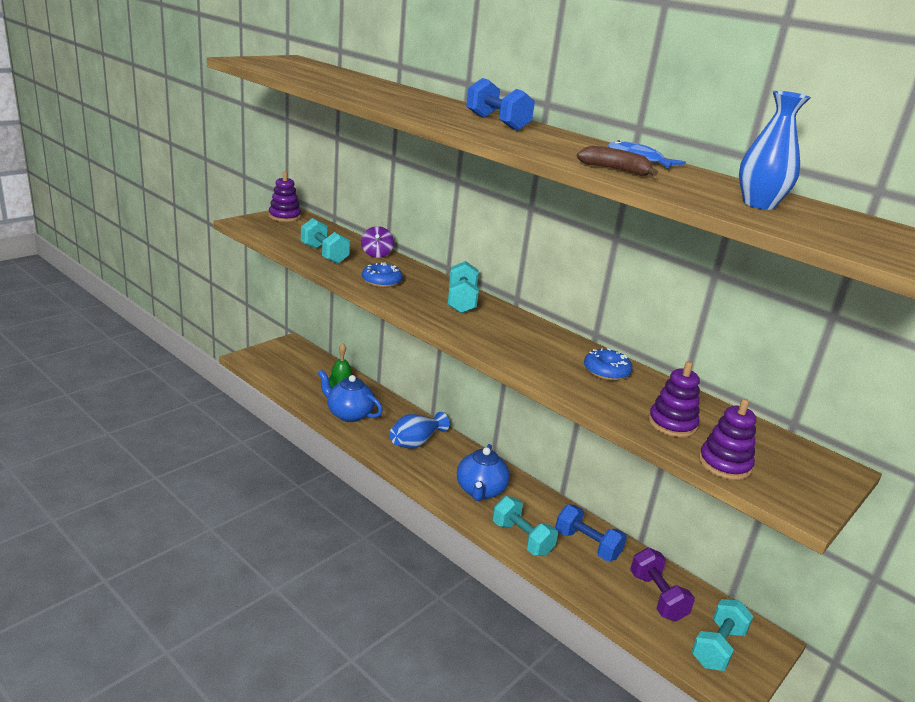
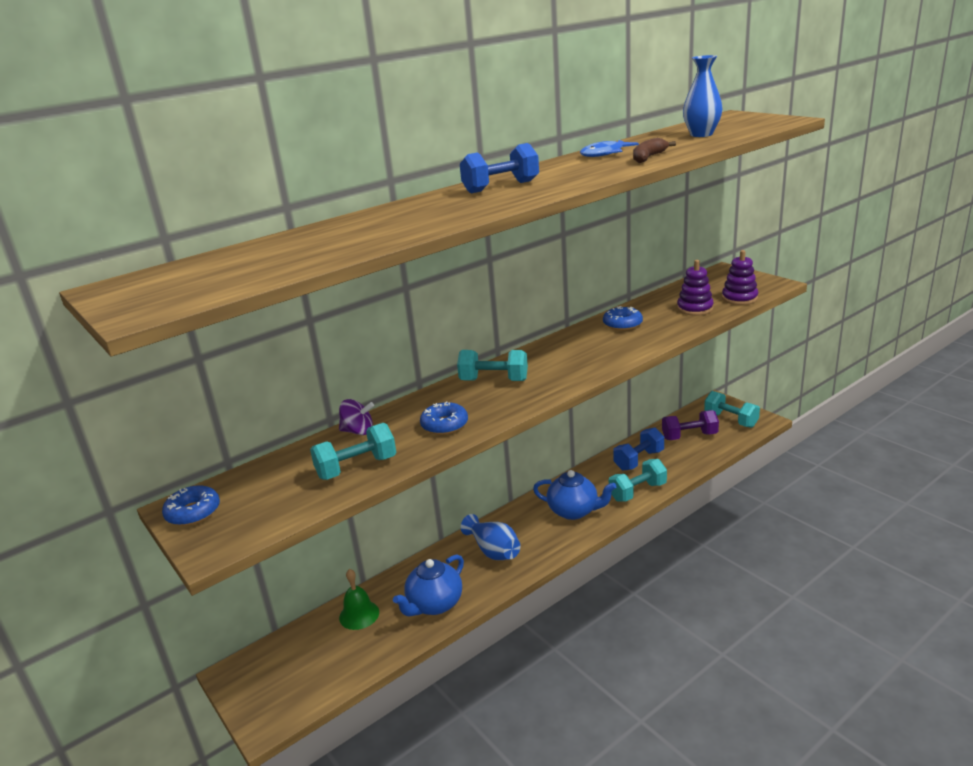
camera: 75 degrees left, 0 degrees up
purple stacking toy [269,171,301,222] -> blue donut [162,485,220,526]

